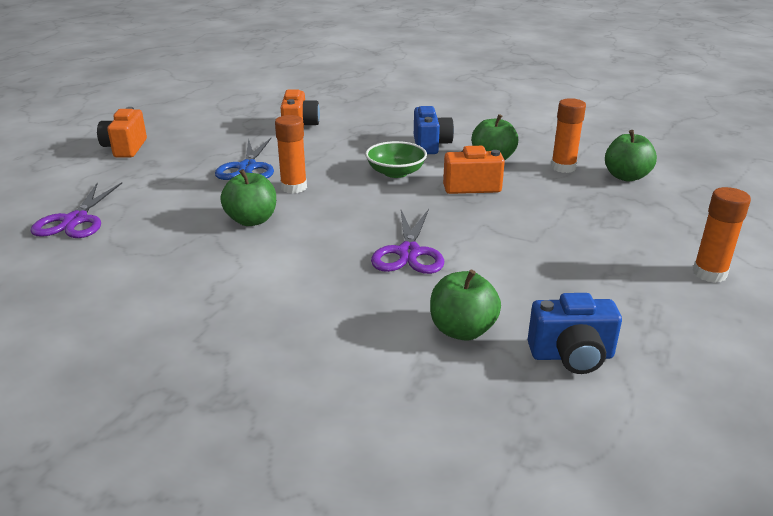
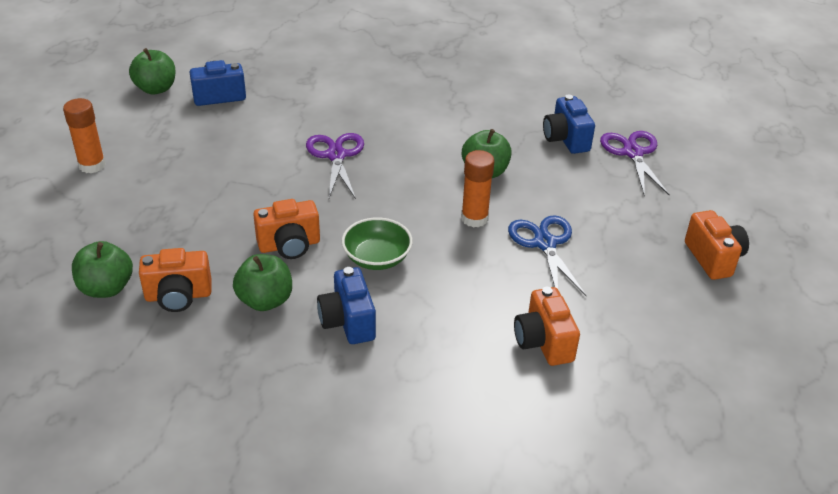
camera: 165 degrees right, 10 degrees up
green apple [430,270,501,341] -> green apple moved to [129,48,175,94]
orange glue stick [551,98,586,173] -> orange camera [139,248,212,312]
none -> blue camera [543,95,595,154]

